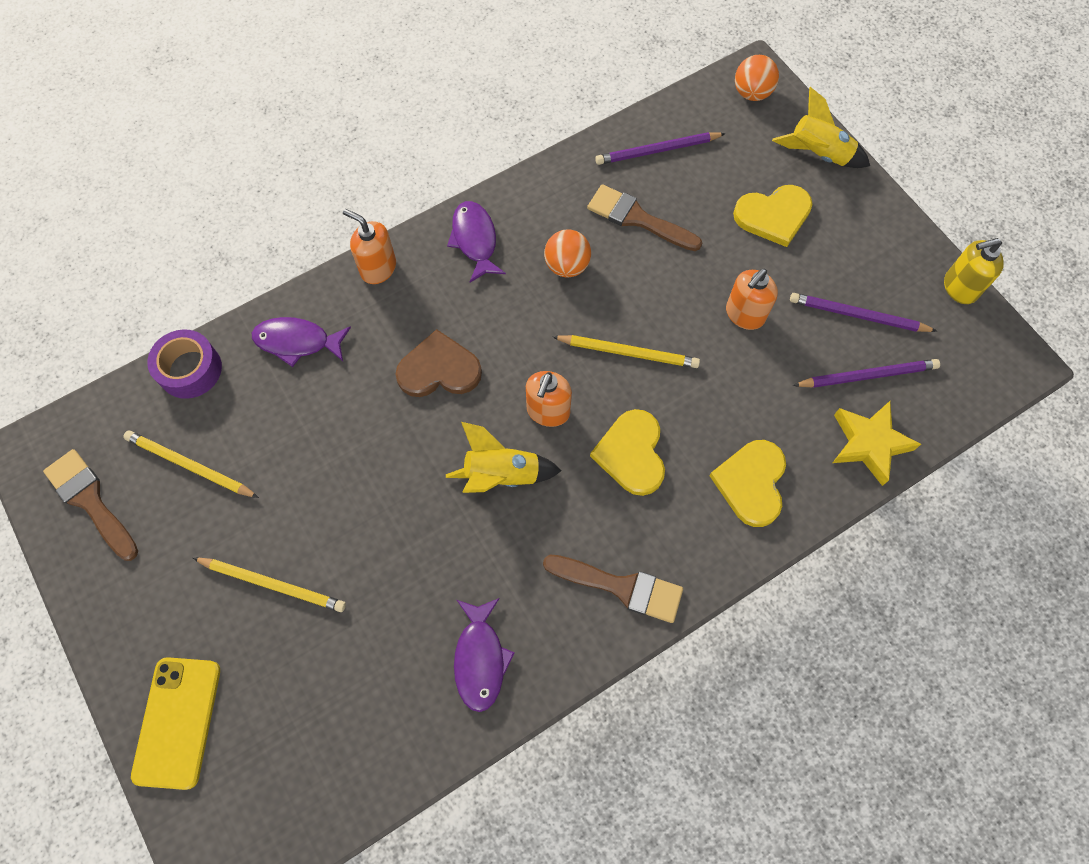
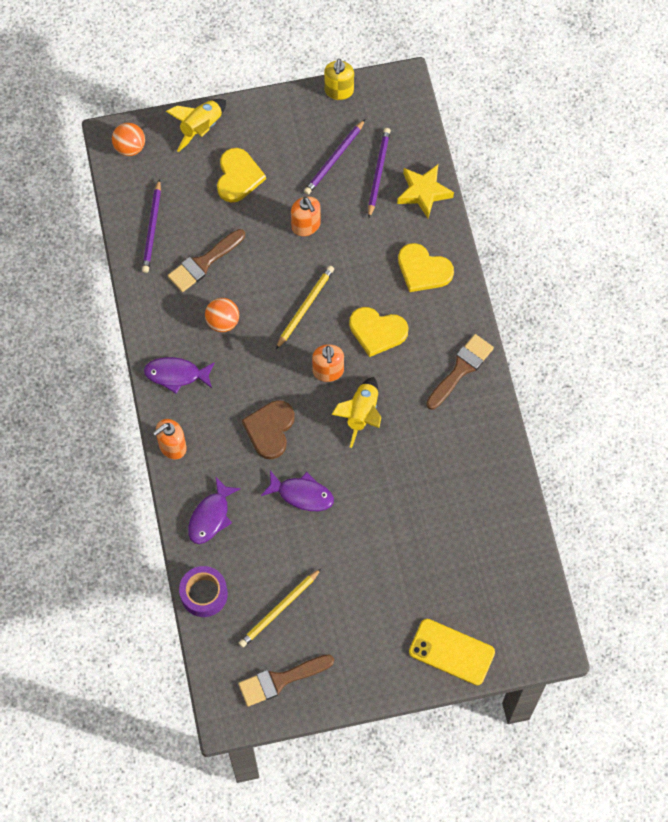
camera: 70 degrees left, 0 degrees up
yellow pencil [193,558,346,612] -> none
purple fish [454,598,515,712] -> purple fish moved to [261,470,334,511]
orange soap dispenser [526,371,572,427] -> orange soap dispenser turned 45 degrees clockwise [312,344,344,382]

